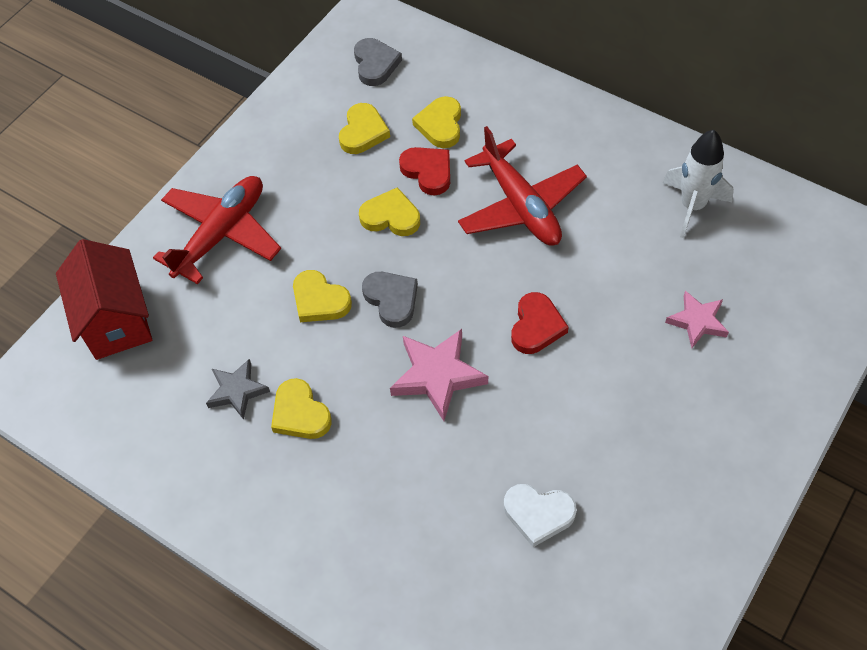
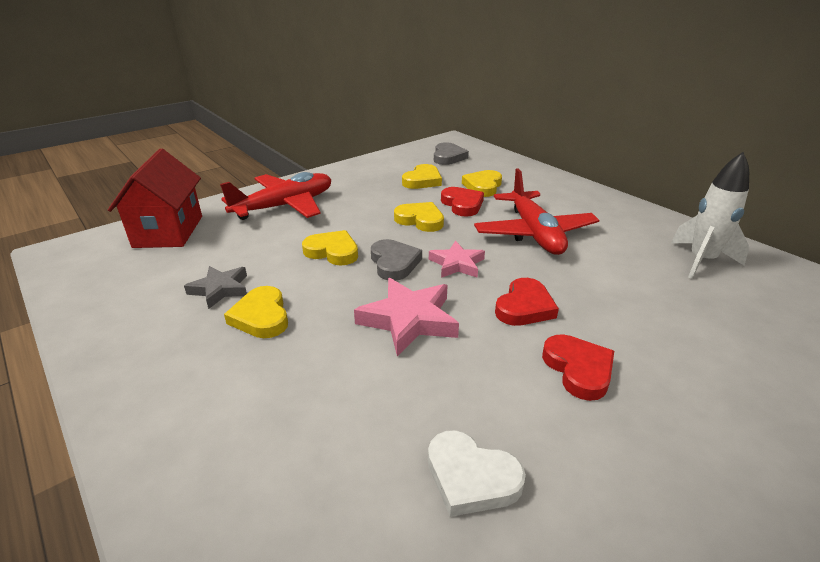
camera: 15 degrees right, 25 degrees down
yellow heart [293,270,352,322] -> yellow heart turned 150 degrees clockwise [302,230,358,266]
pink star [665,291,729,348] -> pink star moved to [429,241,485,278]
none -> red heart [542,334,614,401]

